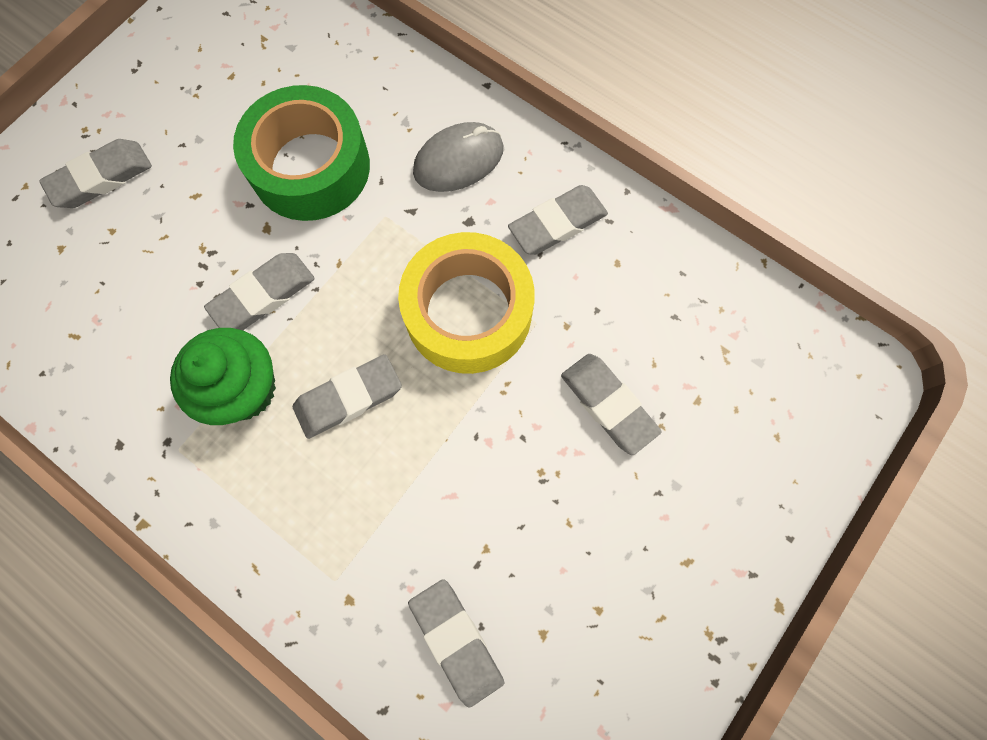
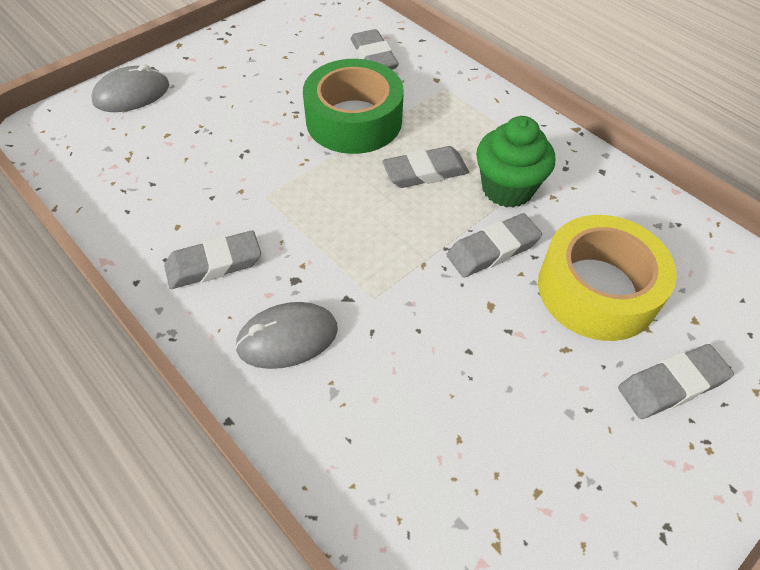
camera: 170 degrees left, 20 degrees down
green tape [233,85,370,221] -> green tape moved to [303,59,404,154]
yellow tape [398,232,535,374] -> yellow tape moved to [538,215,677,341]
grey eraser [561,354,662,455] -> none
none -> grey mouse [92,64,169,112]

